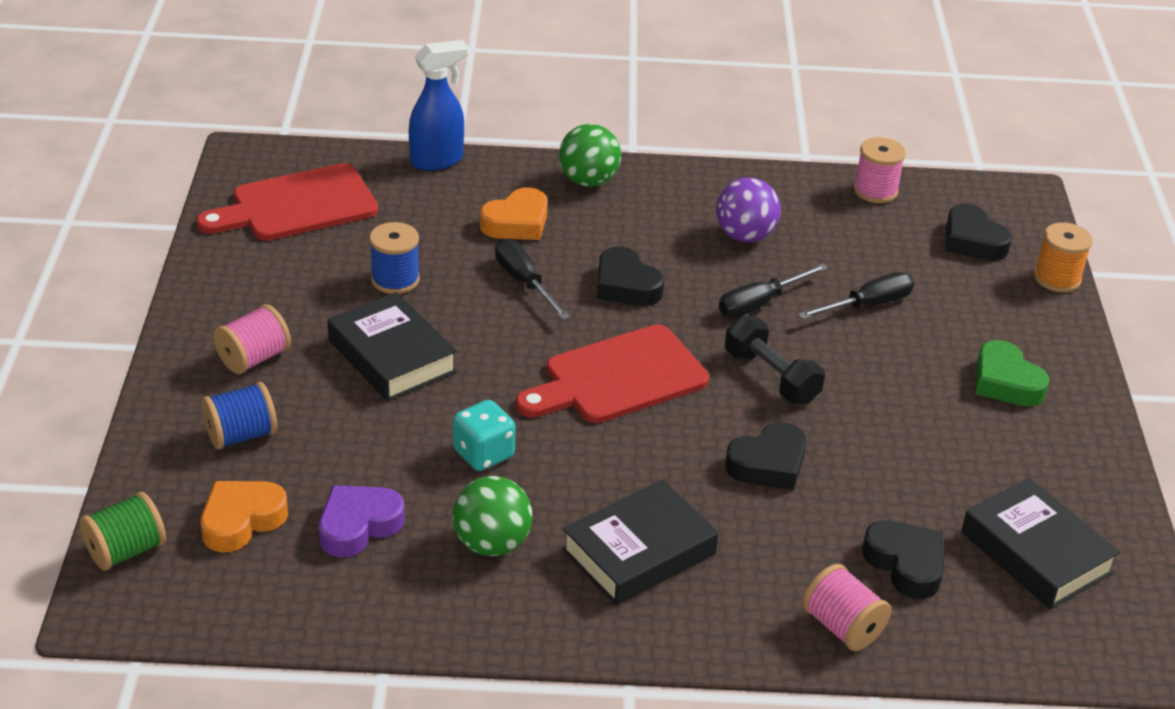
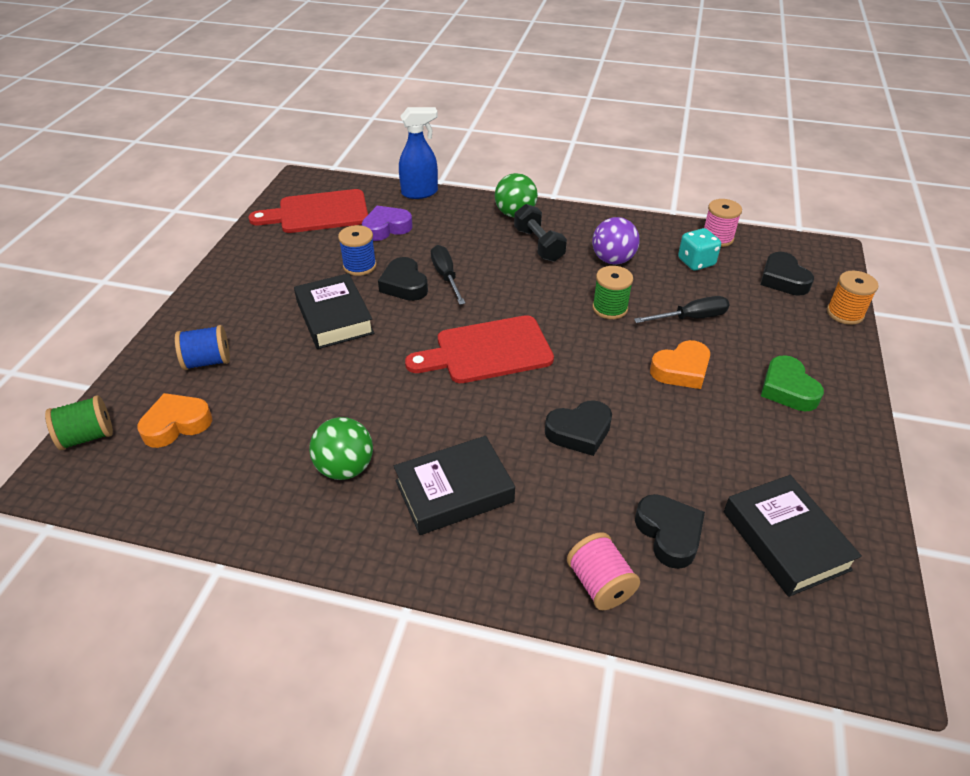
camera: 15 degrees right, 5 degrees up
pink spool [213,304,291,374] -> none
purple heart [319,485,405,557] -> purple heart moved to [362,206,413,241]
turquoise dice [453,400,516,471] -> turquoise dice moved to [678,228,721,271]
orange heart [480,187,548,240] -> orange heart moved to [650,340,710,389]
black heart [597,247,664,306] -> black heart moved to [378,257,428,301]
black screwdriver [719,264,828,317] -> green spool [592,266,633,319]
black dumbbell [725,315,825,404] -> black dumbbell moved to [514,204,567,262]

